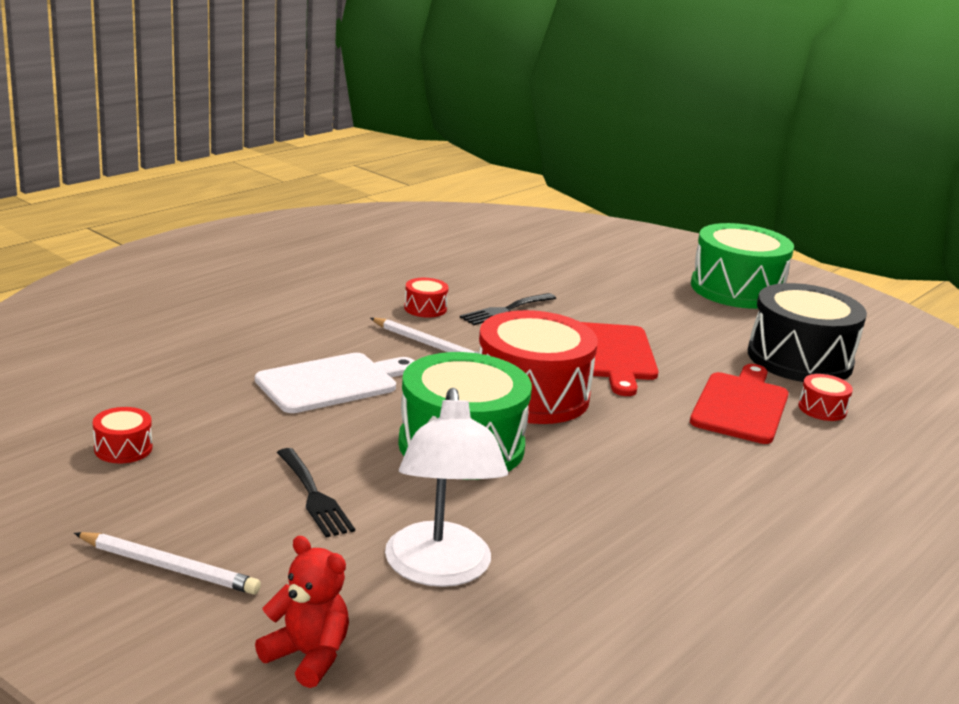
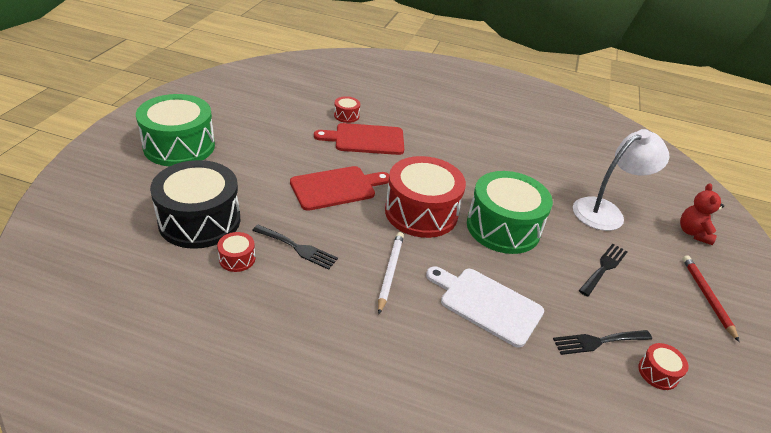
camera: 115 degrees left, 15 degrees up
white pencil [74,532,261,595] -> red pencil [683,255,739,342]
red drum [404,278,448,318] -> red drum moved to [217,232,255,272]
black drum [748,283,867,382] -> black drum moved to [150,160,240,249]
none -> black fork [553,330,652,355]

